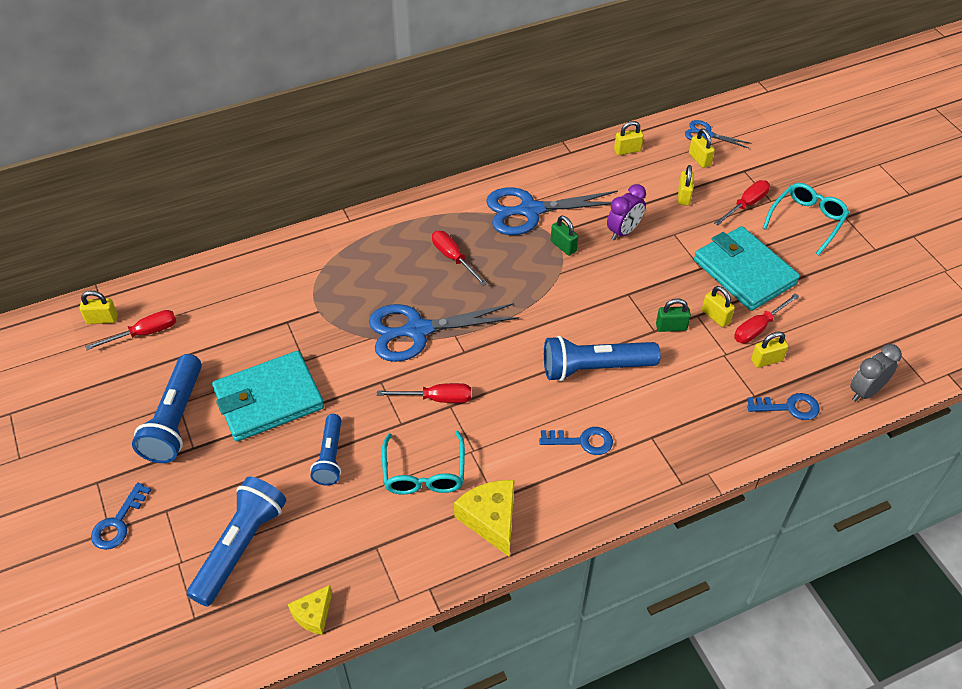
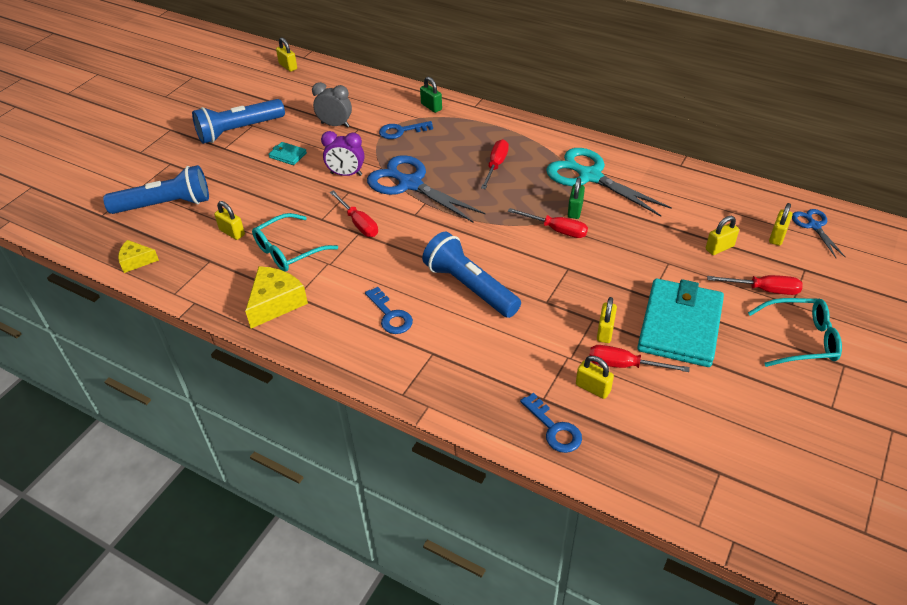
camera: 55 degrees right, 5 degrees down
red screwdriver [85,310,176,350] -> red screwdriver moved to [508,208,588,238]
blue key [91,482,151,550] -> blue key moved to [379,121,433,139]
turquoise wallet [212,351,324,442] -> turquoise wallet [268,142,307,165], size x0.42
blue flashlight [310,414,341,485] -> none
blue scissors [486,188,618,235] -> turquoise scissors [546,148,672,217]
purple clock [607,184,646,240] -> purple clock moved to [321,131,365,176]
yellow padlock [614,121,644,155] -> yellow padlock moved to [214,201,245,240]
green padlock [656,298,691,332] -> green padlock moved to [420,77,442,113]
grey clock [850,344,902,402] -> grey clock moved to [312,82,352,127]

